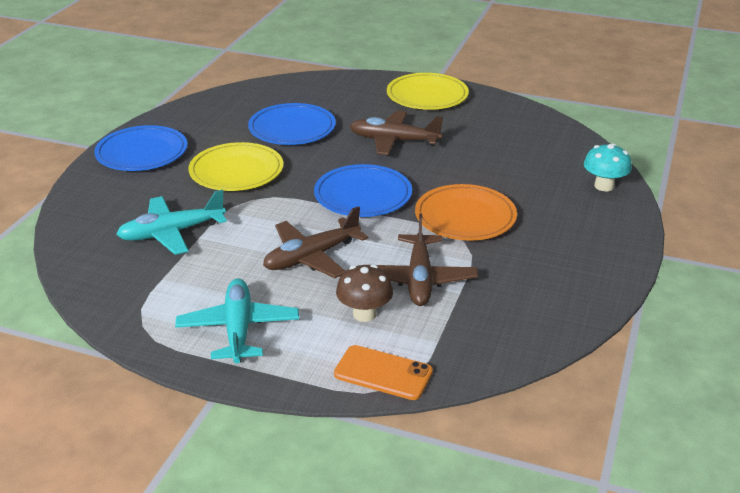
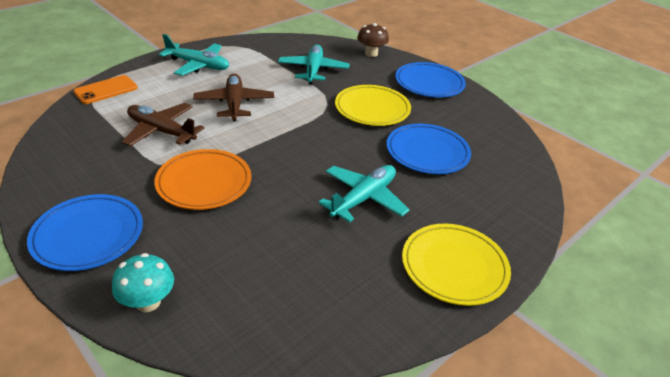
camera: 115 degrees right, 5 degrees up
blue plate [314,164,412,217] -> blue plate moved to [27,194,143,271]
brown mushroom [336,264,393,322] -> brown mushroom moved to [357,23,389,57]
brown plane [350,111,443,155] -> turquoise plane [319,165,409,223]

